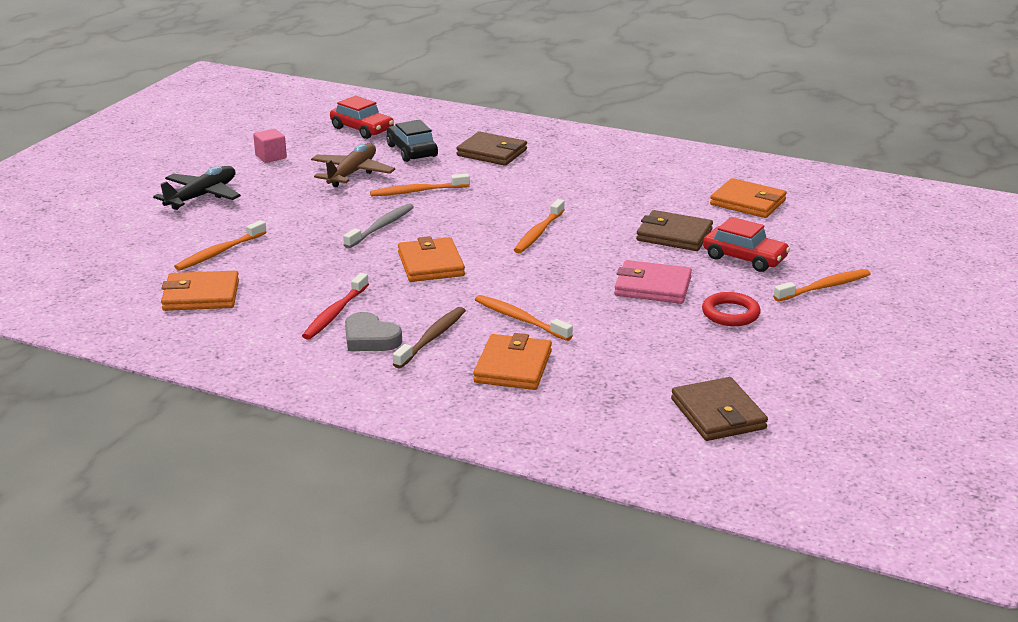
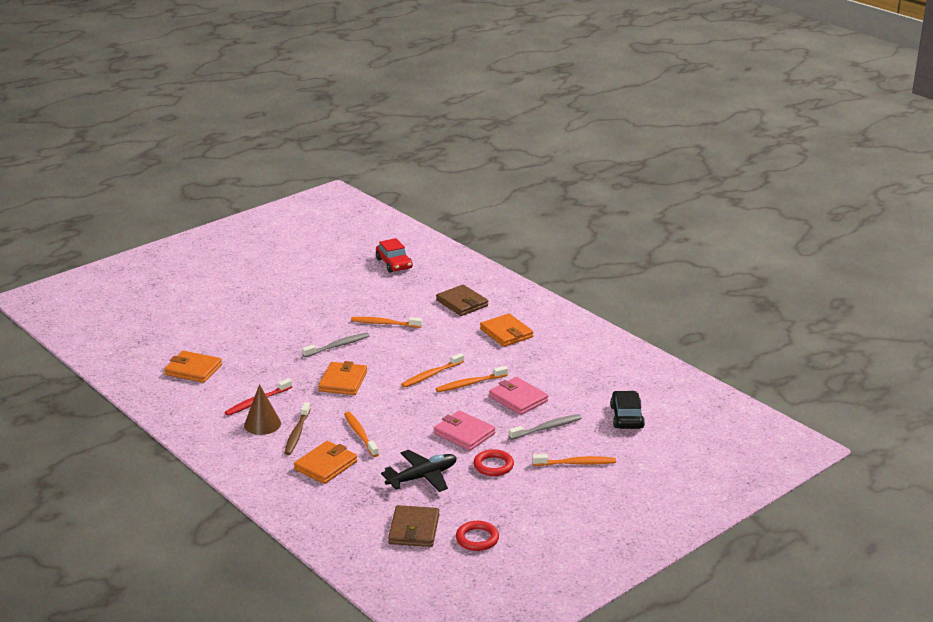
camera: 25 degrees right, 0 degrees up
black plane [153,166,241,210] -> black plane moved to [381,450,457,492]
orange toothbrush [174,220,267,271] -> orange toothbrush moved to [436,366,508,392]
pink cube [253,129,287,163] -> none
brown plane [311,143,395,187] -> none
grey heart [345,312,402,351] -> brown cone [244,384,281,435]
black car [386,120,438,162] -> black car moved to [610,391,645,429]
brown toothbrush [393,307,466,368] -> brown toothbrush turned 135 degrees clockwise [284,402,311,455]
brown wallet [636,210,713,251] -> pink wallet [489,377,548,415]
red car [703,217,790,272] -> grey toothbrush [509,414,582,440]
orange wallet [710,178,787,218] -> orange wallet moved to [480,313,533,347]
none -> red ring [456,521,499,551]

